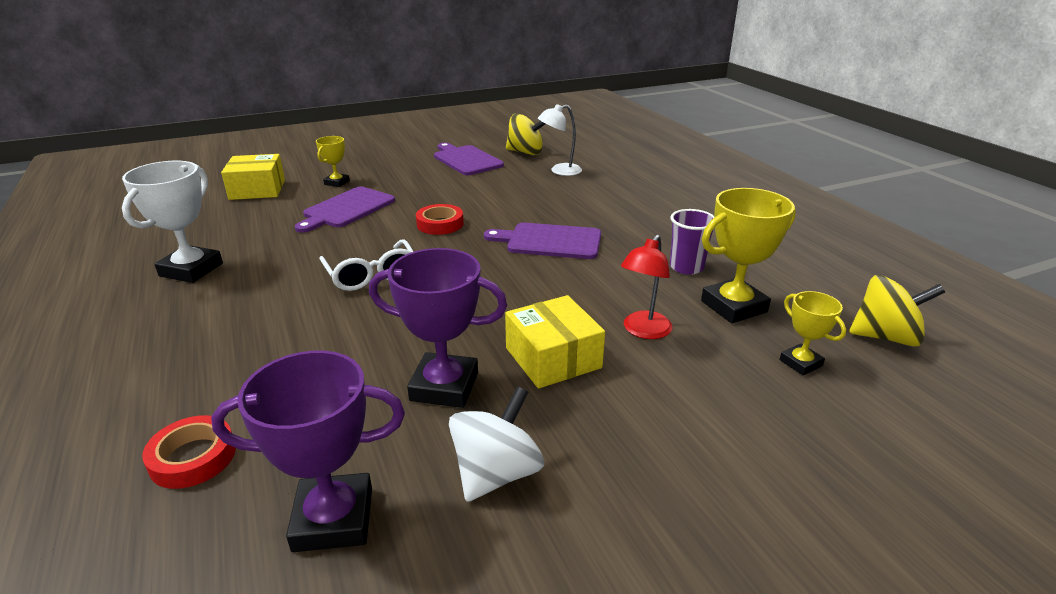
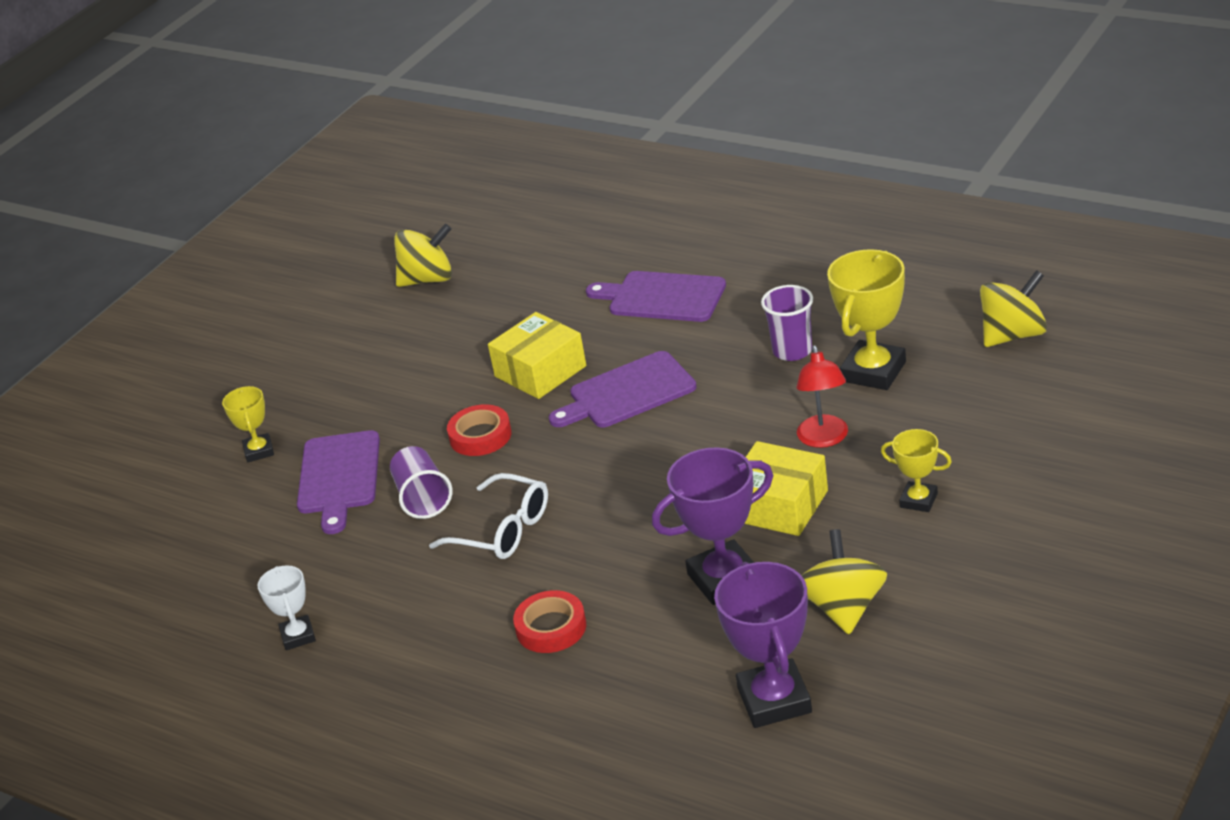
camera: 30 degrees left, 5 degrees up
white trophy [122,161,223,283] -> white trophy [258,565,316,650], size x0.56
red tape [142,415,236,489] -> red tape moved to [513,590,586,653]
purple trophy [211,351,405,552] -> purple trophy turned 60 degrees counterclockwise [714,562,812,728]
yellow box [221,154,285,200] -> yellow box moved to [488,312,586,399]
purple cutting board [434,143,504,175] -> purple cutting board moved to [586,271,726,322]
white spinning top [449,386,544,502] -> yellow spinning top [801,529,887,634]
white lamp [538,104,582,176] -> none
yellow trophy [780,291,846,375] -> yellow trophy moved to [881,429,952,512]
none -> purple cup [390,446,452,519]

